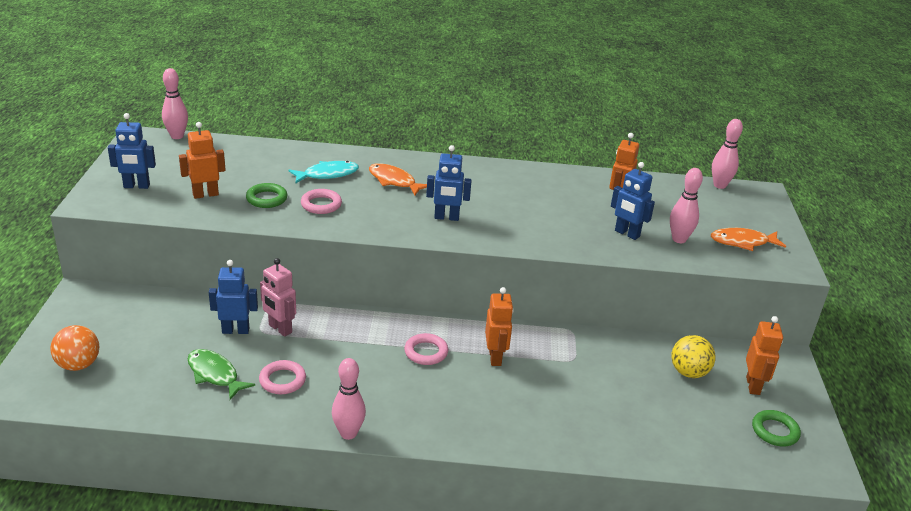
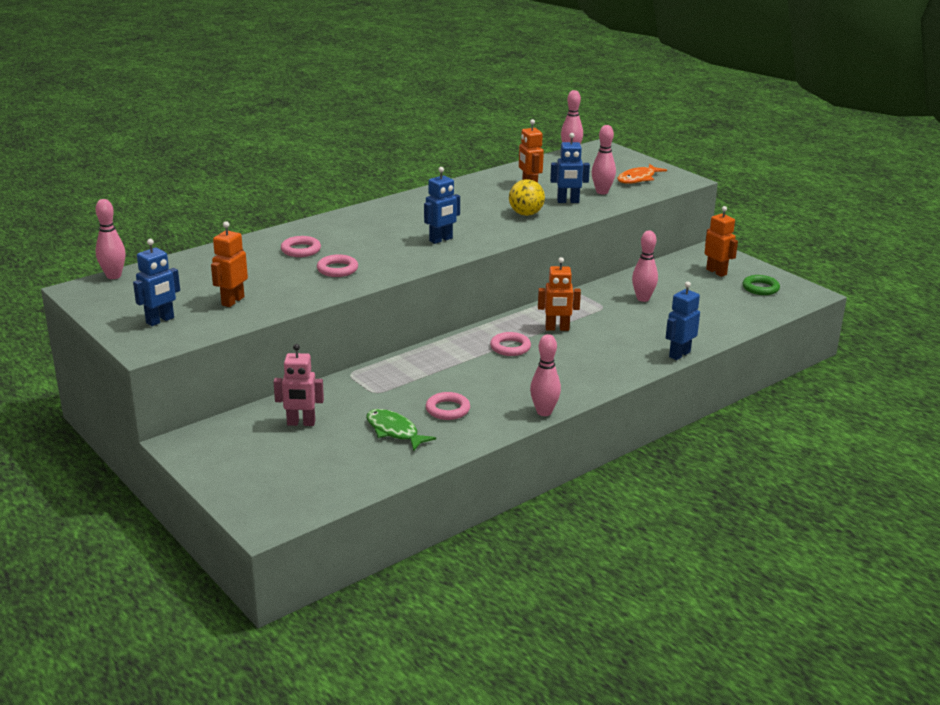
camera: 40 degrees left, 5 degrees down
orange ball [51,325,99,371] -> none
green fish [188,349,255,400] -> green fish turned 45 degrees clockwise [366,409,436,451]
blue robot [209,260,258,334] -> blue robot moved to [666,282,700,360]
green ring [246,183,288,208] -> none
pink robot [260,258,296,337] -> pink robot moved to [274,344,324,426]
turquoise fish [289,161,359,183] -> pink ring [281,236,321,257]
orange fish [369,163,427,195] -> none
orange robot [485,287,513,366] -> orange robot turned 135 degrees clockwise [538,257,581,331]
yellow ball [671,335,716,378] -> yellow ball moved to [509,179,545,216]
none -> pink bowling pin [632,230,658,302]

